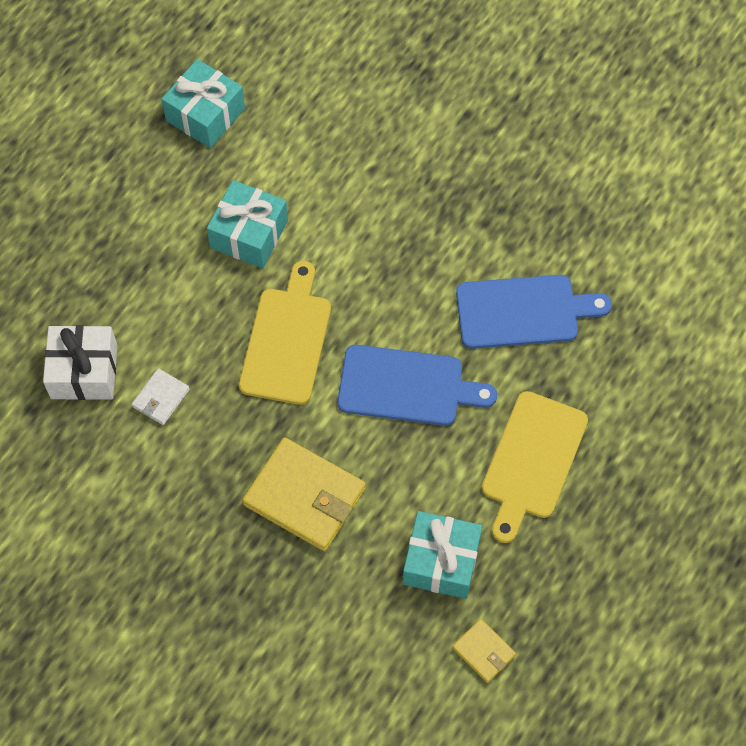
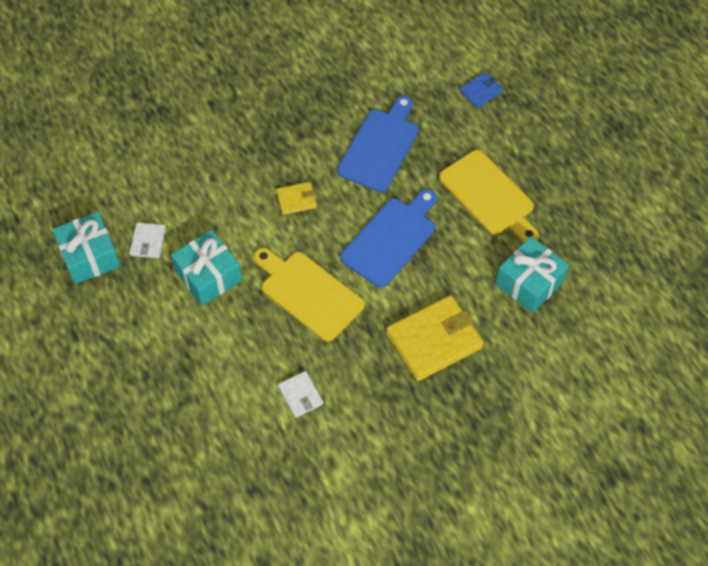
camera: 60 degrees left, 5 degrees down
white gift [43,325,117,400] -> none
yellow wallet [452,619,516,683] -> yellow wallet moved to [276,182,317,215]
none -> white wallet [129,222,166,258]
none -> blue wallet [460,72,503,108]

